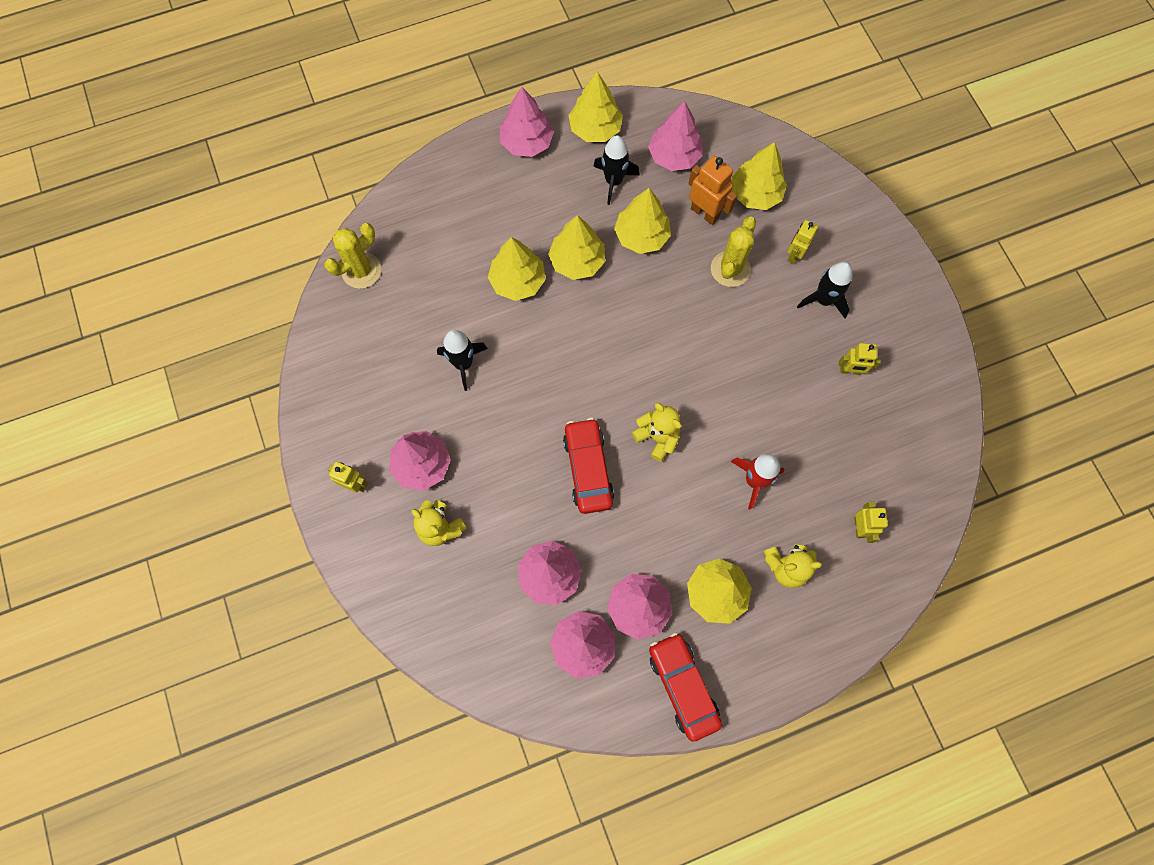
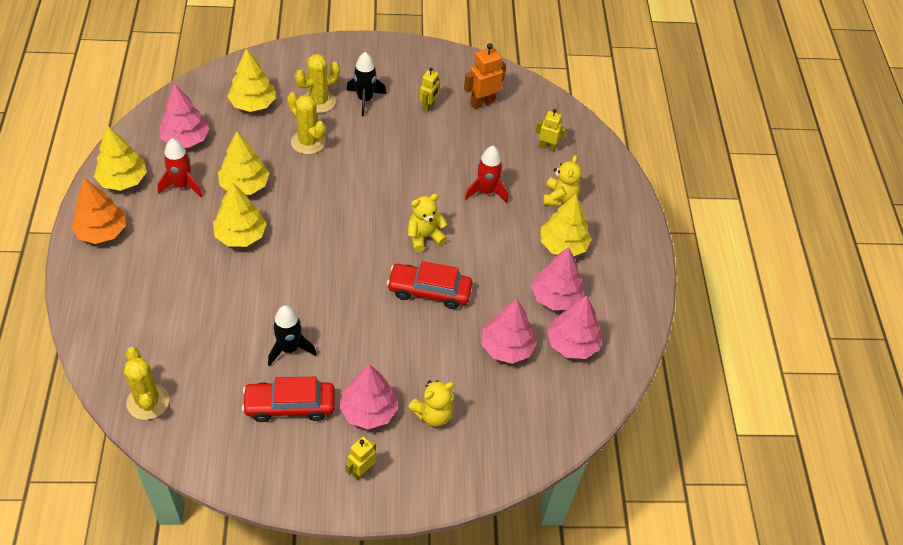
camera: 75 degrees left, 20 degrees down
yellow tree [488,237,546,301] -> none
pink tree [500,87,554,157] -> orange tree [71,178,126,244]
black rocket [593,135,640,205] -> red rocket [158,138,202,197]
red car [649,632,722,742] -> red car moved to [242,377,335,422]
orange robot [688,156,737,225] -> orange robot moved to [464,43,506,109]
yellow robot [788,220,818,264] -> yellow cactus [295,54,340,113]

